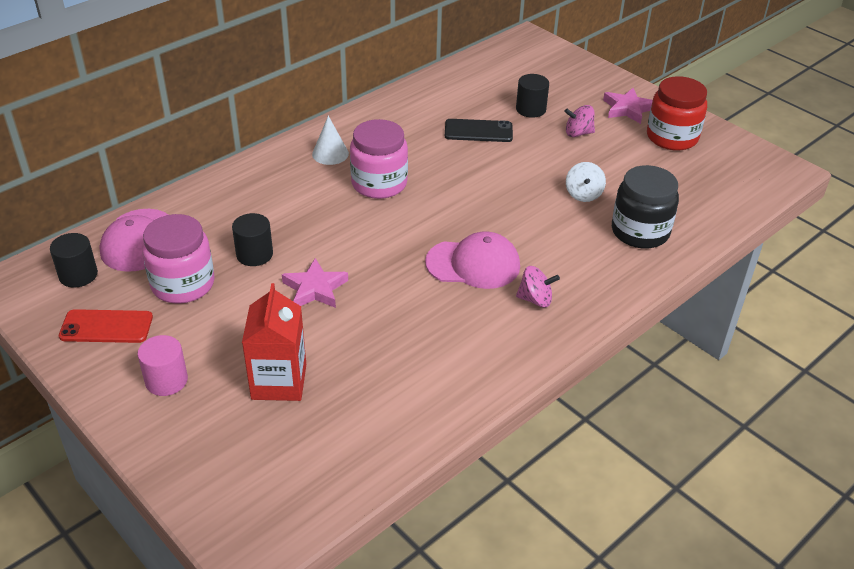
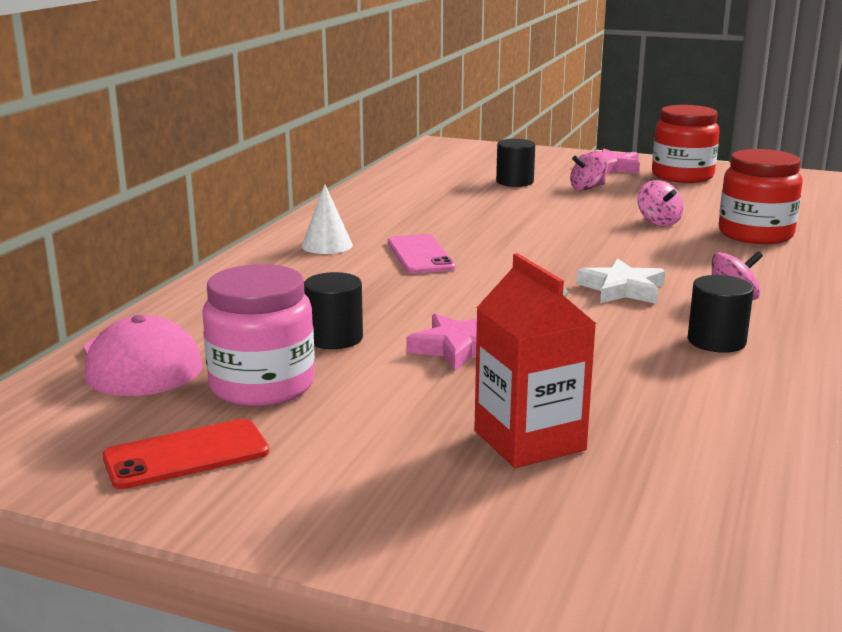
camera: 25 degrees left, 20 degrees down
black cylinder [50,233,98,288] -> black cylinder moved to [687,275,754,353]
pink cylinder [138,335,188,396] -> none
pink jar [350,119,408,199] -> pink phone [388,234,456,274]
pink cap [425,231,520,289] -> white star [576,258,665,304]
black phone [445,119,513,142] -> none
white spinning top [566,162,606,202] -> pink spinning top [638,180,683,226]
black jar [612,165,679,249] -> red jar [719,149,803,244]

